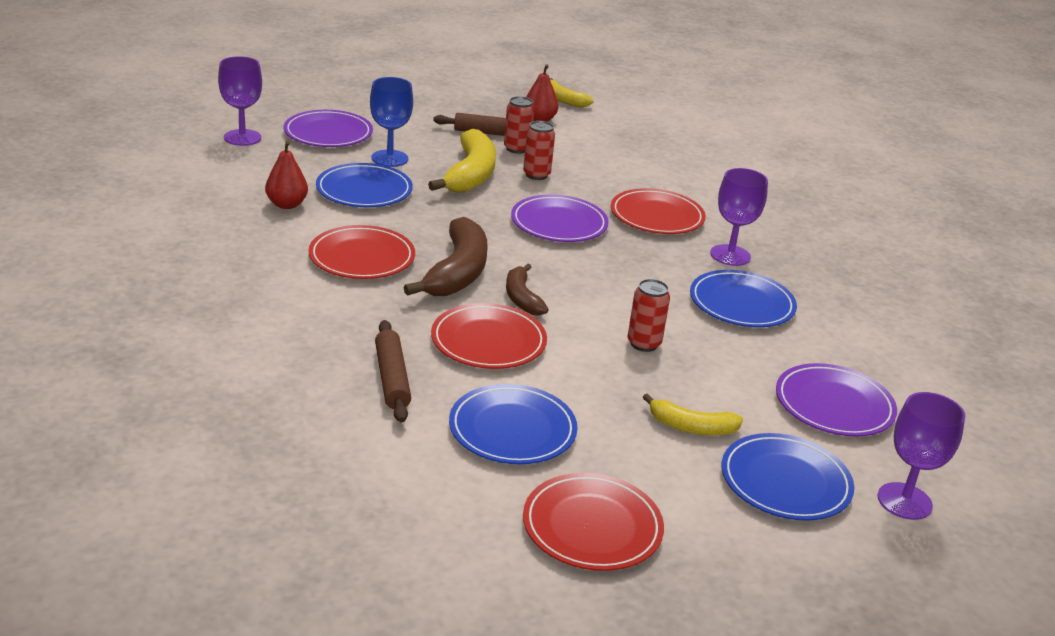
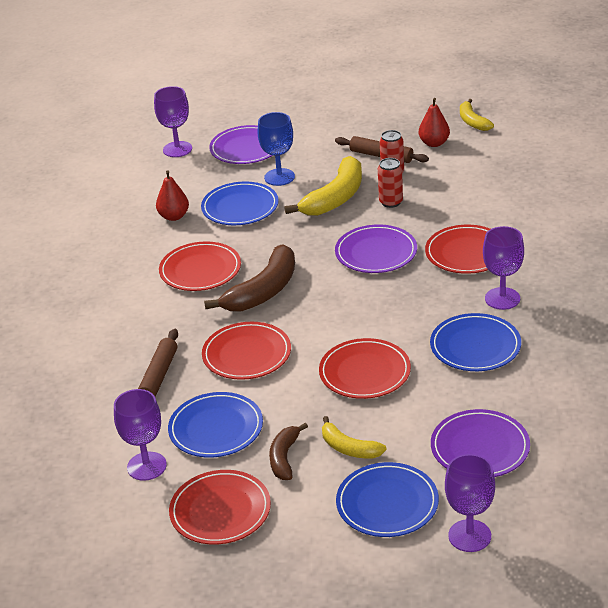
camera: 30 degrees right, 5 degrees up
brown banana [506,264,549,316] -> brown banana moved to [269,423,308,480]
red can [628,279,670,352] -> red plate [319,338,411,399]
none -> purple goblet [114,389,167,481]

